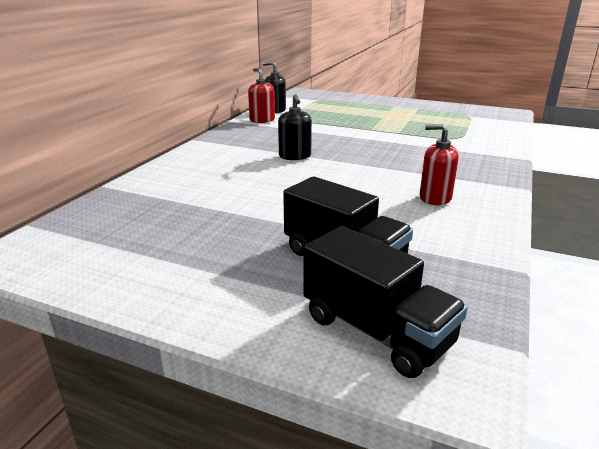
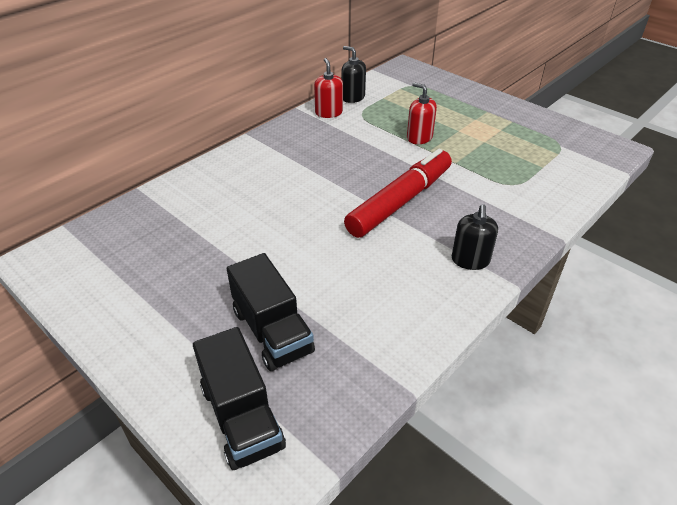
camera: 20 degrees right, 15 degrees up
black soap dispenser [278,94,312,160] -> black soap dispenser moved to [452,204,498,270]
red soap dispenser [420,124,459,205] -> red soap dispenser moved to [407,82,437,144]
none -> red marker [344,149,452,238]

